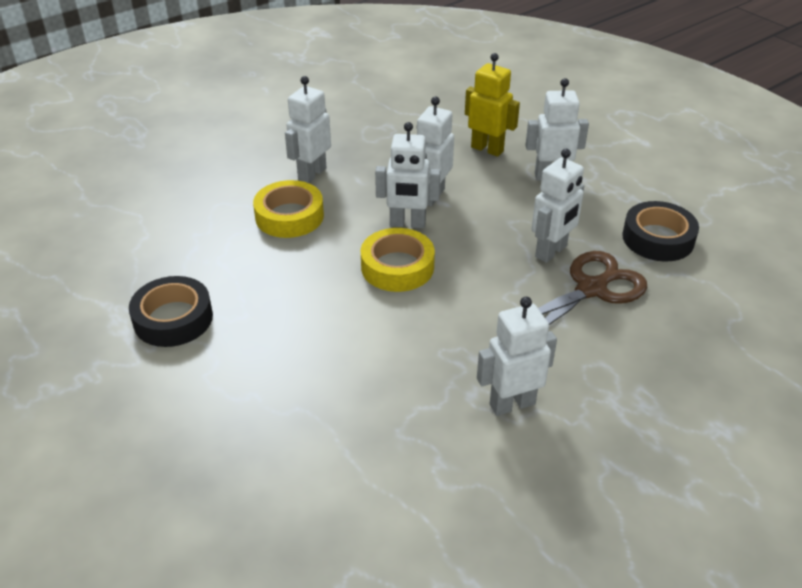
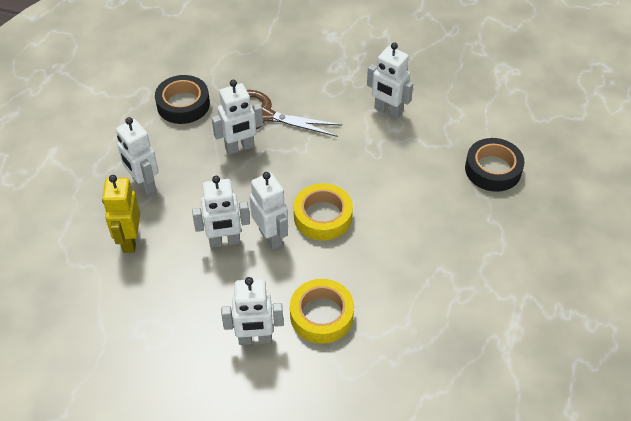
camera: 125 degrees left, 10 degrees up
black tape [129,276,213,347] -> black tape moved to [465,138,525,192]
white robot [531,149,585,263] -> white robot turned 150 degrees clockwise [212,80,263,155]

